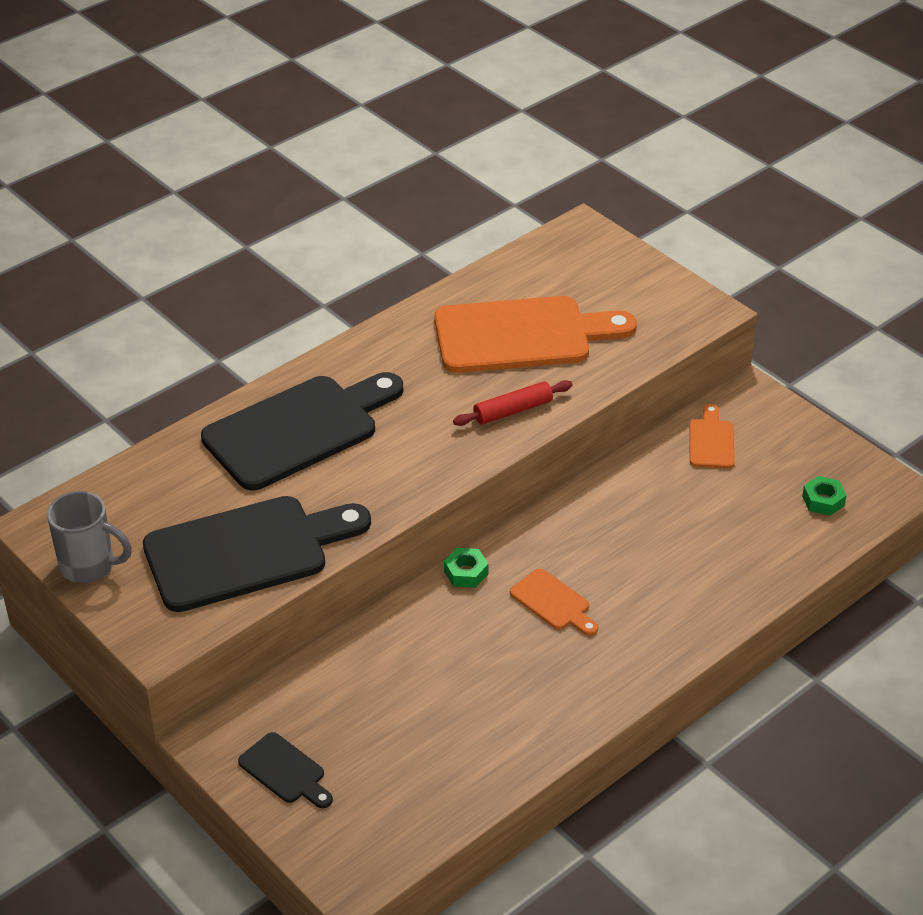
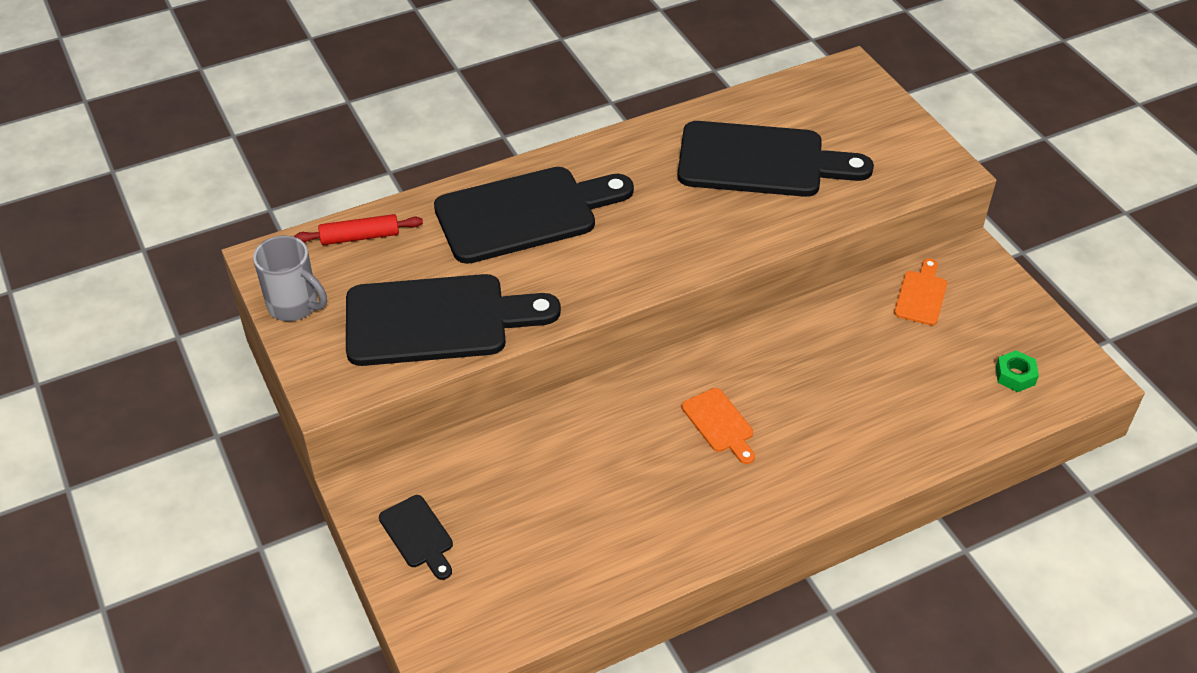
camera: 15 degrees right, 5 degrees up
orange cutting board [434,296,637,373] -> black cutting board [678,121,874,197]
green nut [444,548,489,588] -> none
red rolling pin [453,380,572,426] -> red rolling pin moved to [294,214,423,245]

